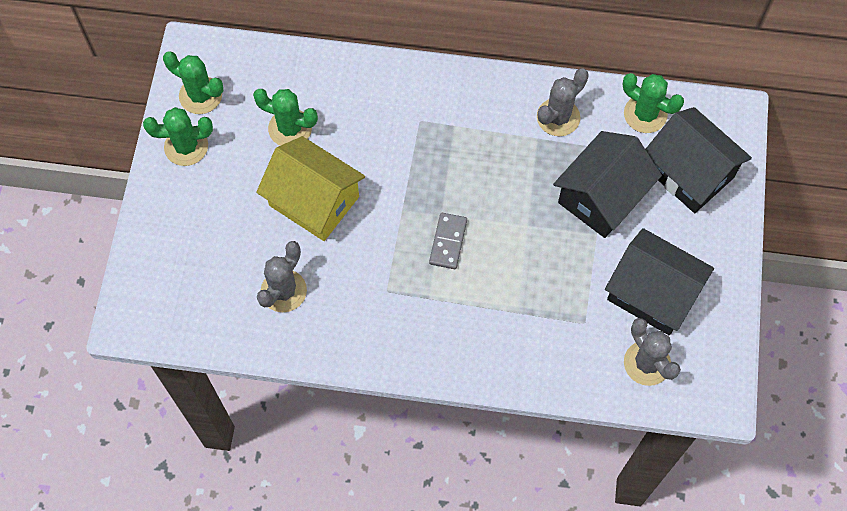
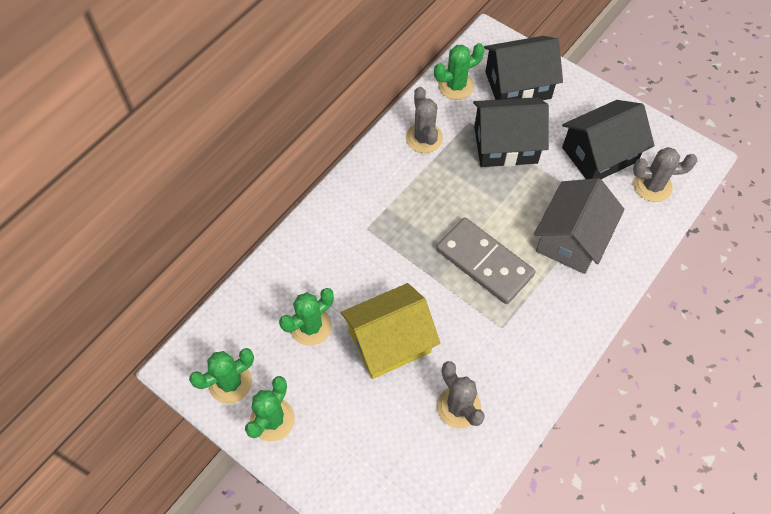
camera: 60 degrees left, 5 degrees down
grey domino [429,213,467,269] -> grey domino [436,218,535,304], size x1.85
black house [553,131,662,238] -> black house turned 75 degrees counterclockwise [473,97,549,167]
none -> grey house [534,178,625,274]

